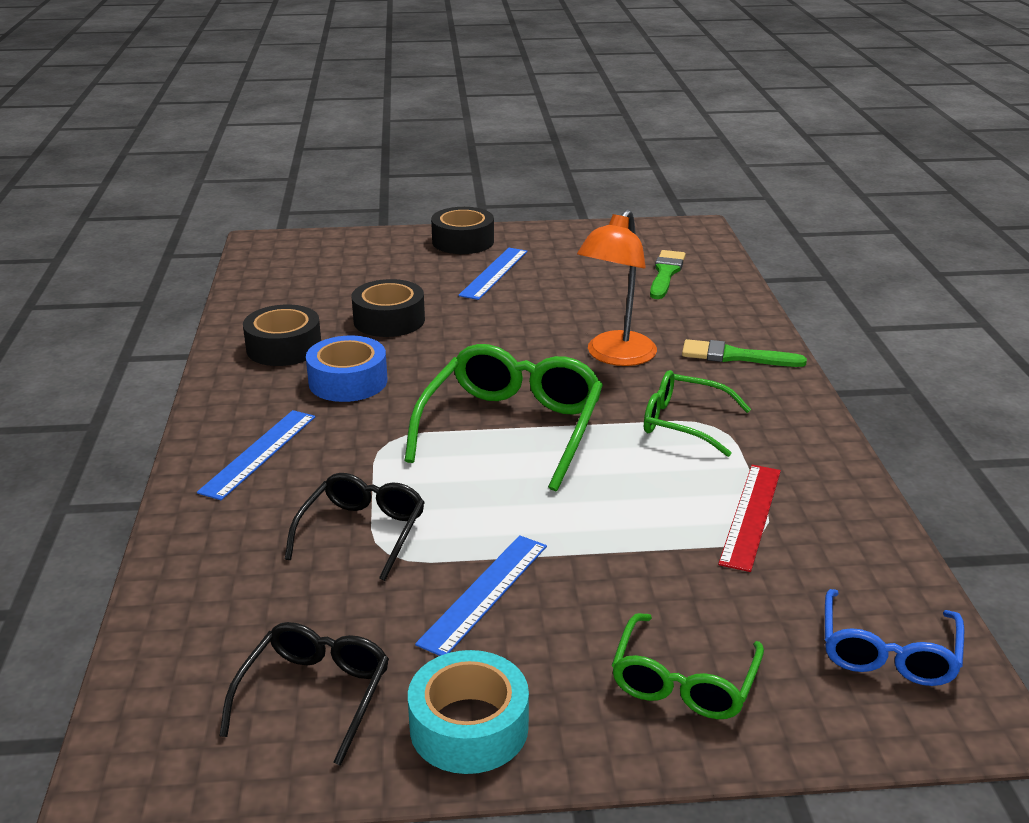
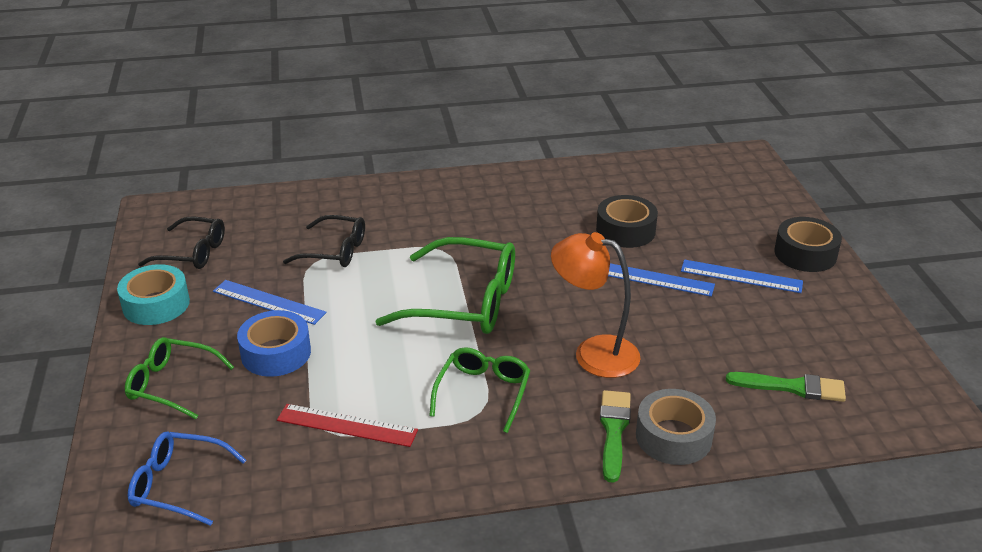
camera: 85 degrees right, 5 degrees up
blue ruler [197,410,315,500] -> blue ruler moved to [608,263,715,297]
black tape [243,305,321,366] -> none
blue tape [306,336,387,402] -> blue tape moved to [237,310,311,377]
none -> grey tape [636,389,716,465]

